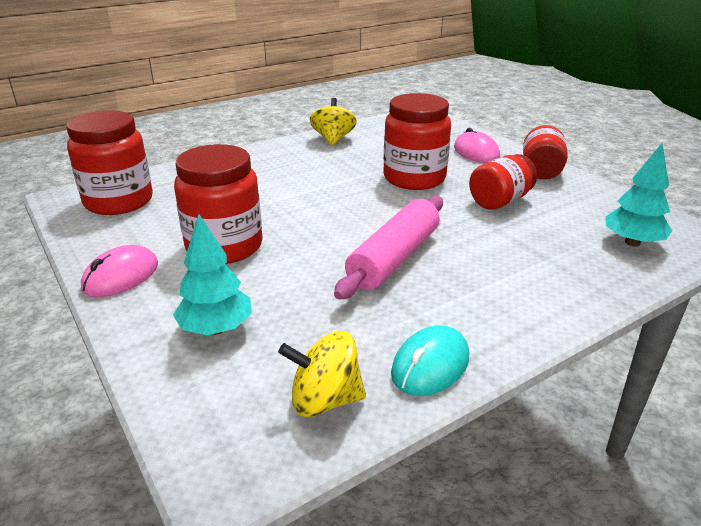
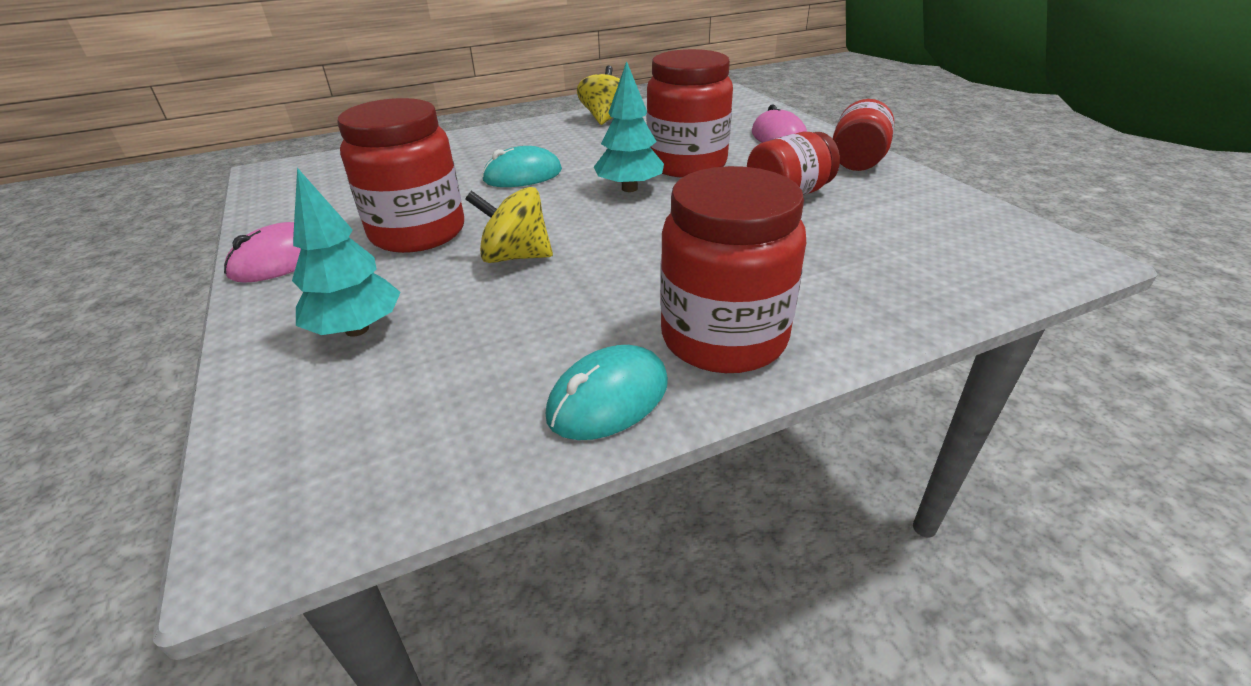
camera: 10 degrees right, 5 degrees up
red jar [66,110,153,215] -> red jar moved to [660,166,806,373]
yellow spinning top [278,331,366,417] -> yellow spinning top moved to [465,187,553,263]
pink rolling pin [334,196,443,300] -> none
turquoise tree [605,143,672,246] -> turquoise tree moved to [594,61,664,192]
none -> turquoise mouse [482,146,562,187]

